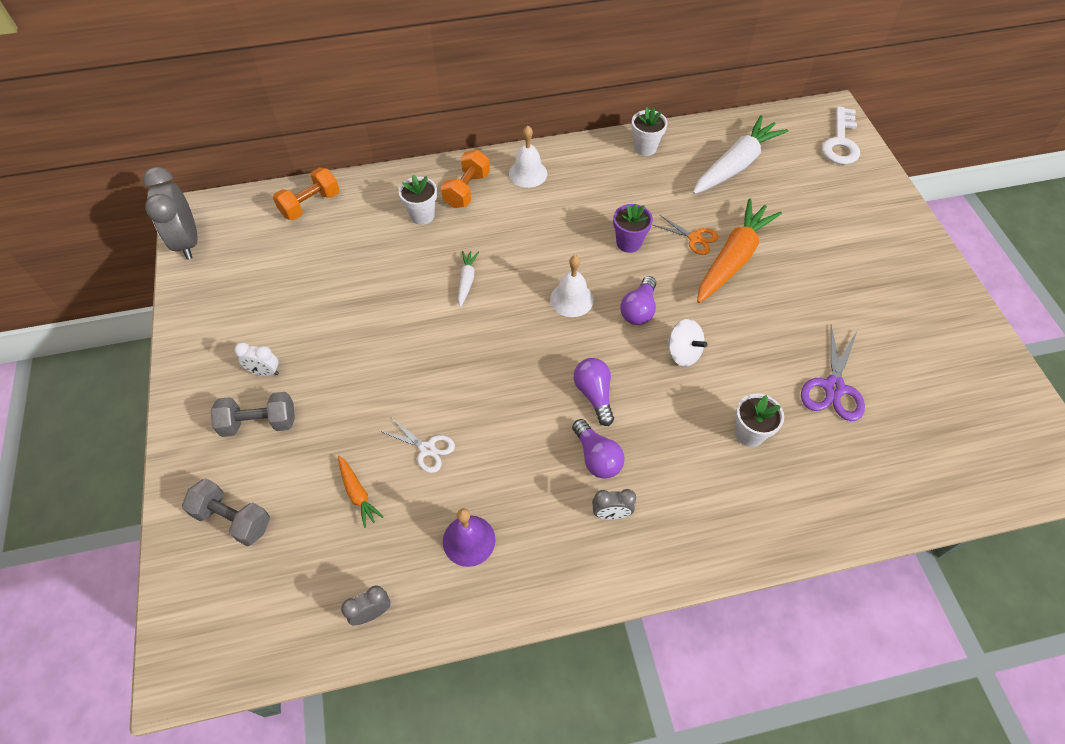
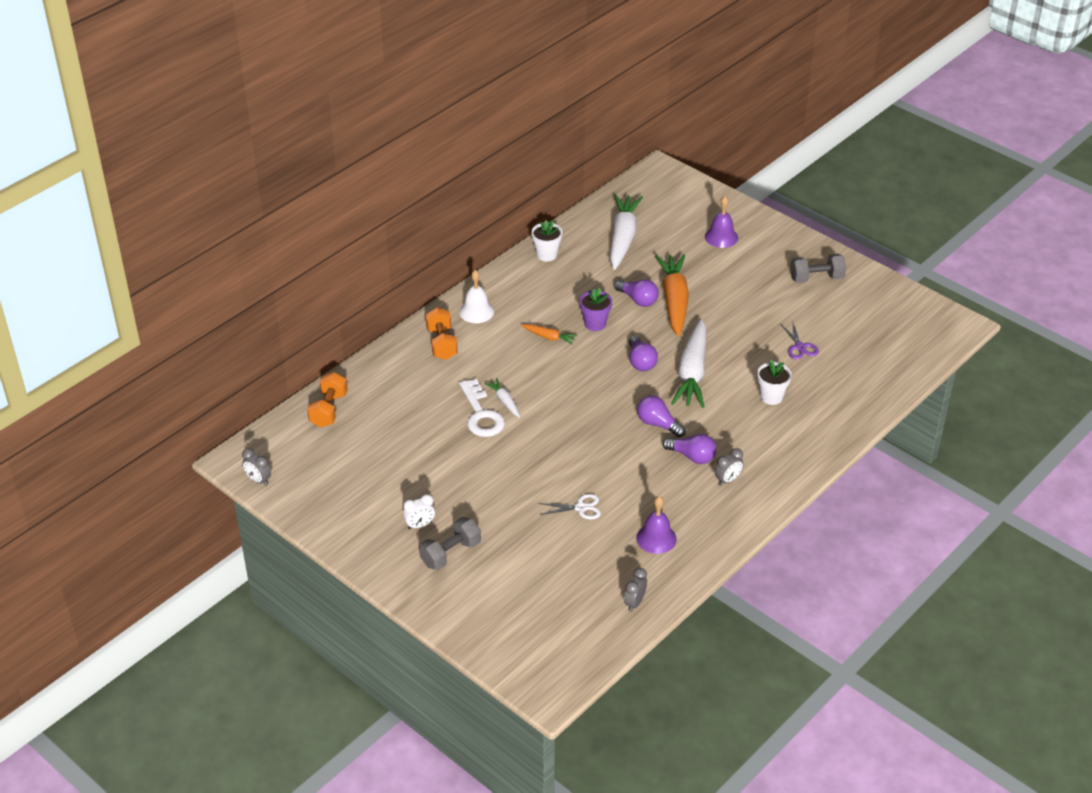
camera: 35 degrees left, 15 degrees down
grey clock [143,167,197,260] -> grey clock [242,448,271,486], size x0.51
grey dumbbell [182,478,270,546] -> grey dumbbell moved to [790,254,846,283]
orange carrot [338,456,384,528] -> orange carrot moved to [521,324,578,345]
white flower pot [399,174,437,225] -> none
white bell [550,255,594,317] -> none
orange scissors [653,215,718,255] -> purple light bulb [614,279,659,307]
white spinning top [667,319,708,367] -> white carrot [671,319,706,408]
purple scissors [801,325,865,421] -> purple scissors [781,321,819,359], size x0.65
white key [822,106,860,164] -> white key moved to [459,379,505,437]
none -> purple bell [705,196,738,248]

